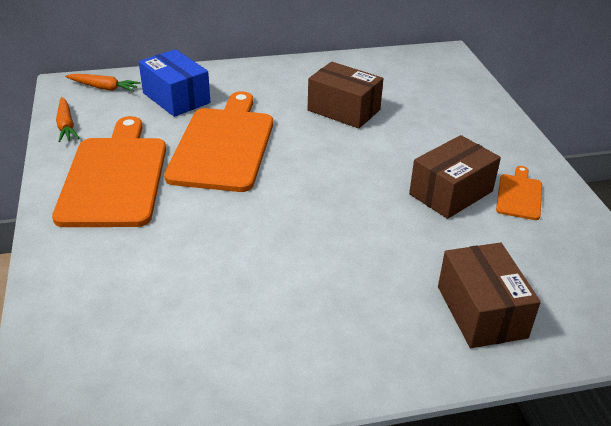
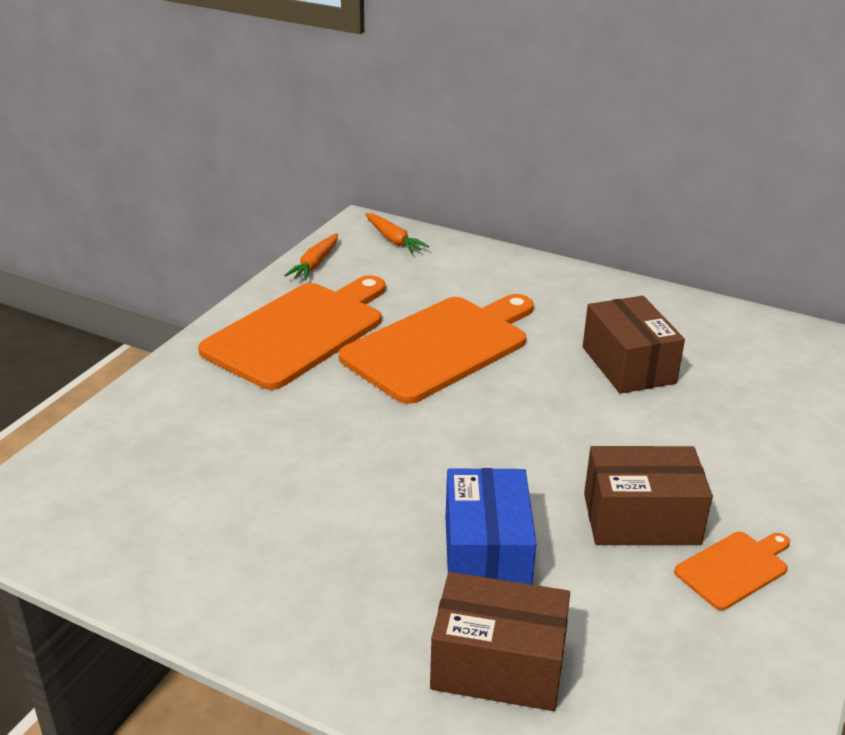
camera: 40 degrees right, 5 degrees down
blue box [139,49,210,117] -> blue box moved to [445,468,536,585]
brown box [438,242,541,348] -> brown box turned 75 degrees clockwise [430,572,570,711]

